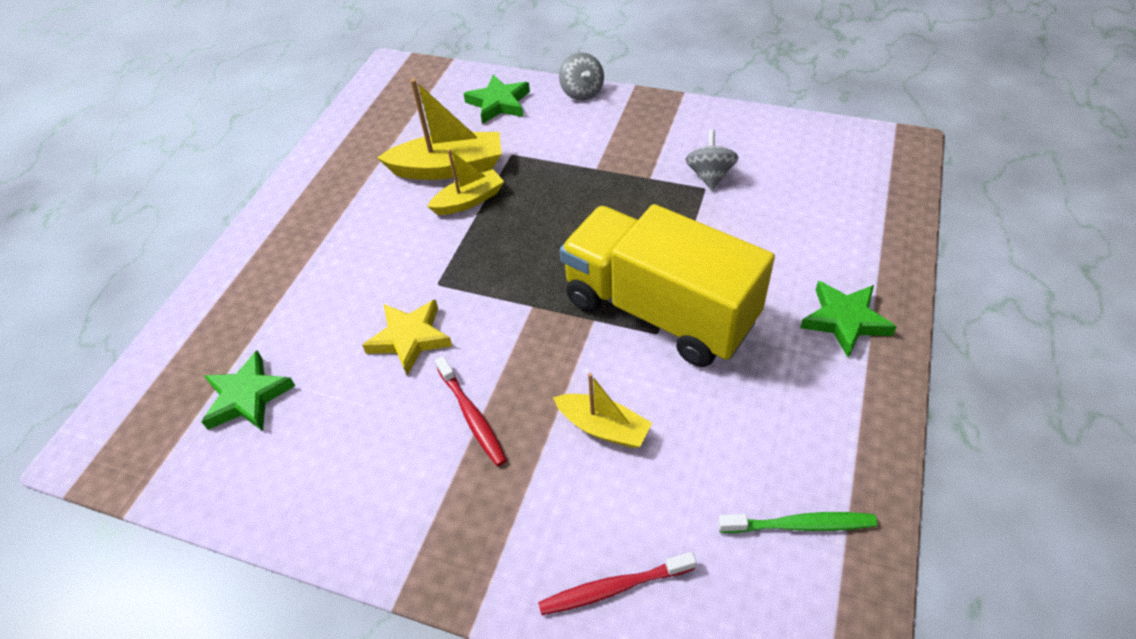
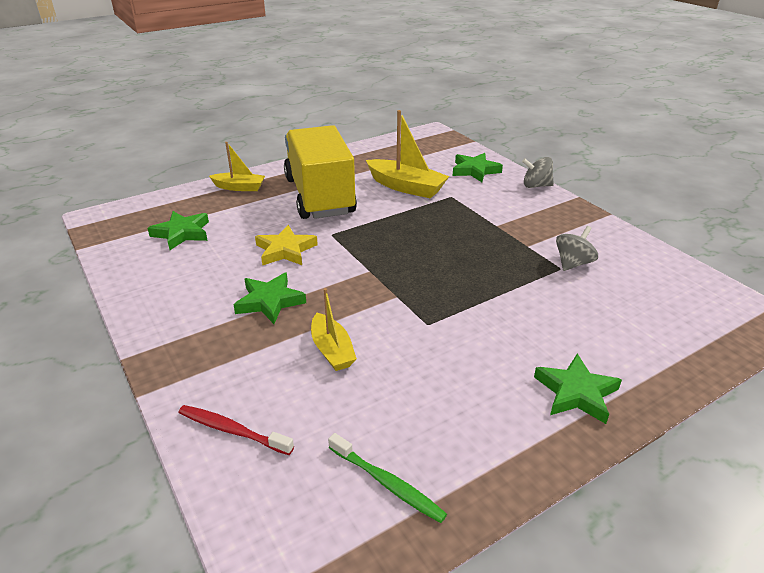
camera: 35 degrees right, 15 degrees down
yellow boat [427,149,504,215] -> yellow boat moved to [209,142,265,191]
red toothbrush [435,356,507,466] -> green star [234,273,306,324]
grey spinning top [559,52,604,101] -> grey spinning top turned 75 degrees clockwise [522,157,554,188]
yellow truck [560,204,775,367] -> yellow truck moved to [284,125,357,219]

